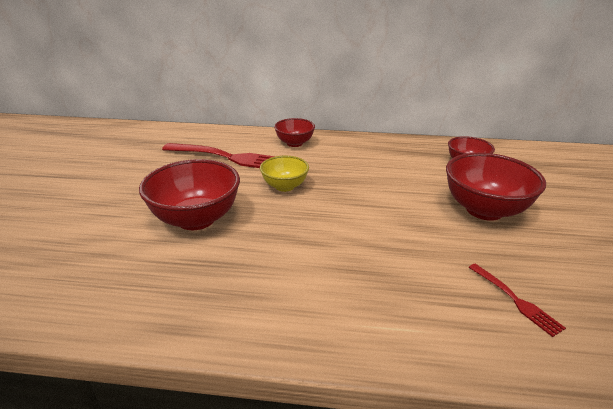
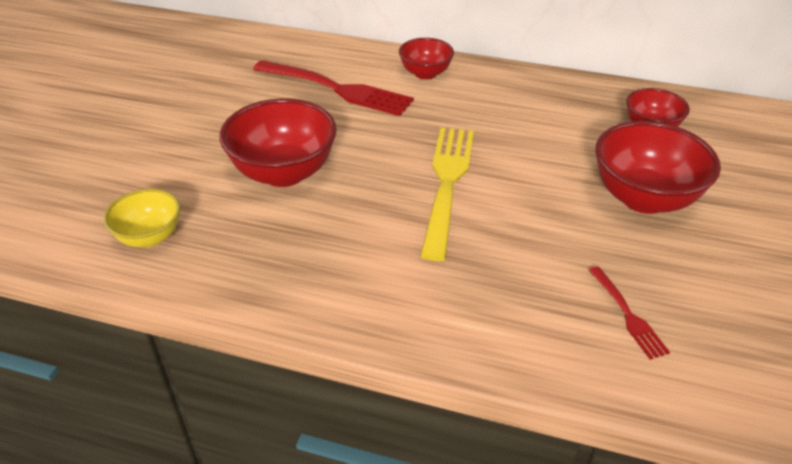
camera: 10 degrees right, 10 degrees up
yellow bowl [260,156,309,192] -> yellow bowl moved to [104,189,180,247]
none -> yellow fork [420,128,474,261]

